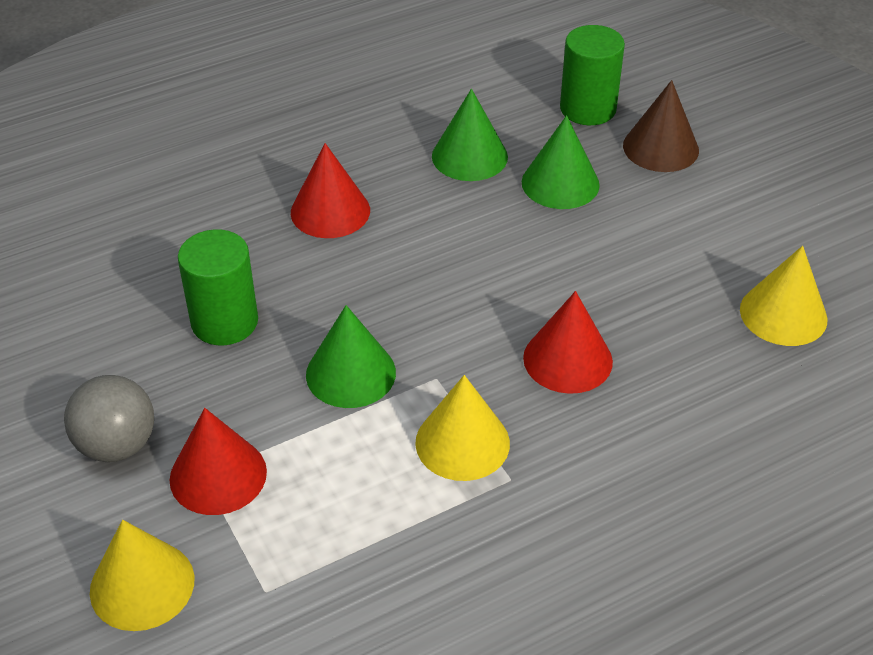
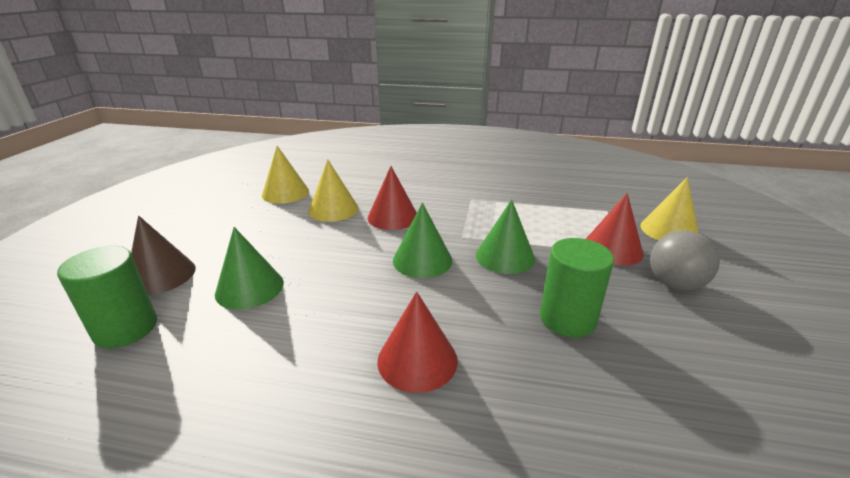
camera: 140 degrees left, 15 degrees down
yellow cone [415,375,510,481] -> yellow cone moved to [309,159,359,222]
green cone [432,89,508,181] -> green cone moved to [393,203,452,278]

